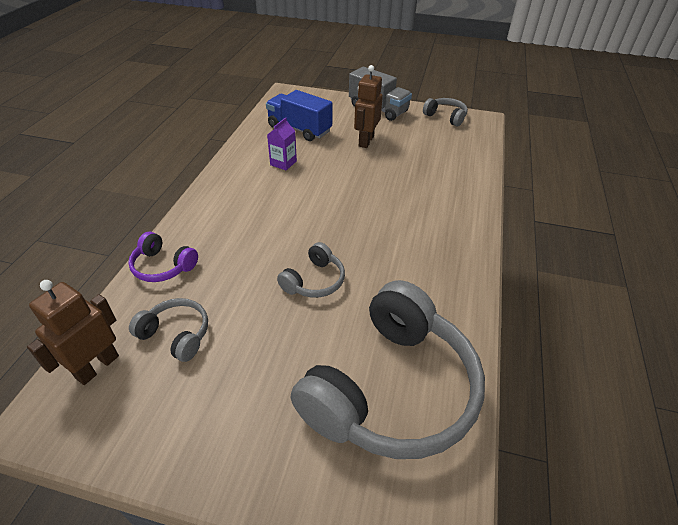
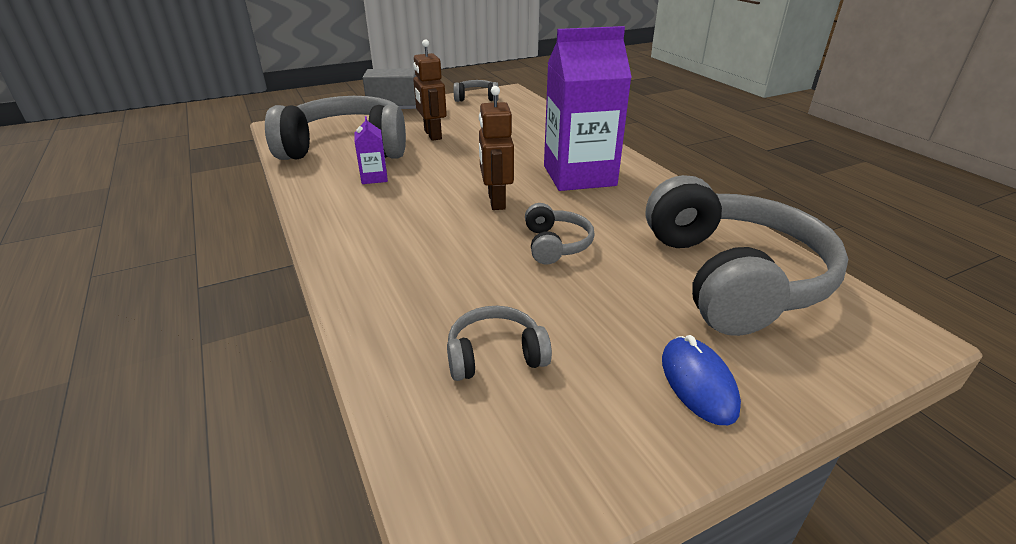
camera: 40 degrees left, 10 degrees down
brown robot [27,280,119,385] -> brown robot moved to [479,86,514,210]
purple headphones [128,232,198,282] -> none
blue truck [266,90,333,141] -> grey headphones [265,96,406,160]
none -> purple carton [544,26,632,191]
none -> blue mouse [662,335,741,425]

